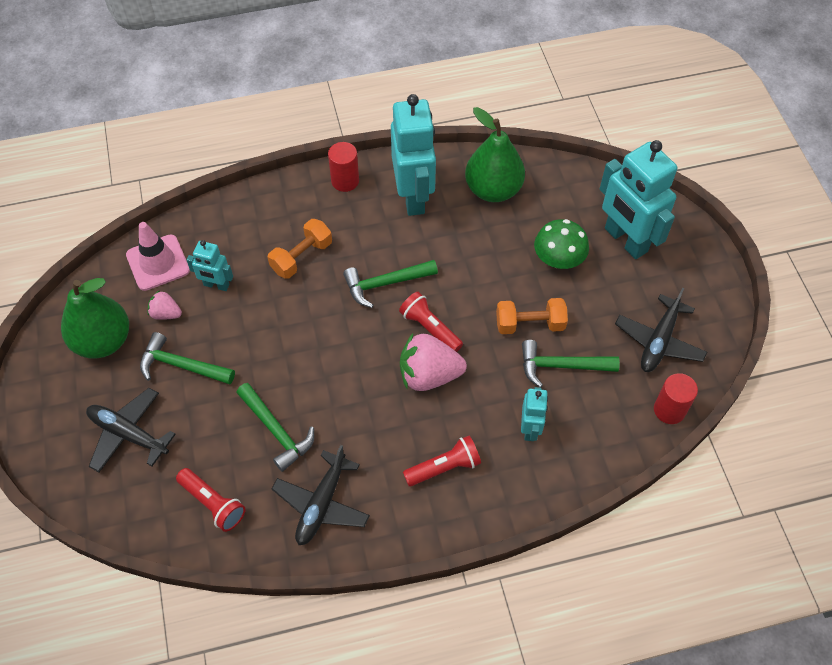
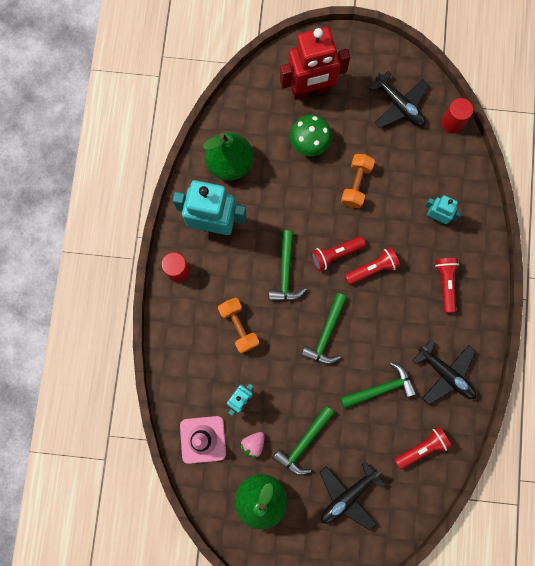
camera: 70 degrees left, 20 degrees up
pink strawberry [400,334,467,391] -> red flashlight [345,247,400,285]
green hammer [522,340,620,388] -> green hammer moved to [301,293,347,364]
turquoise robot [600,140,677,259] -> red robot [280,27,350,100]

